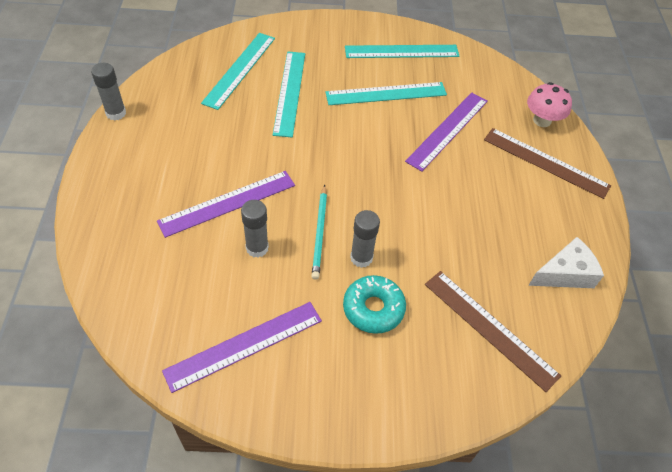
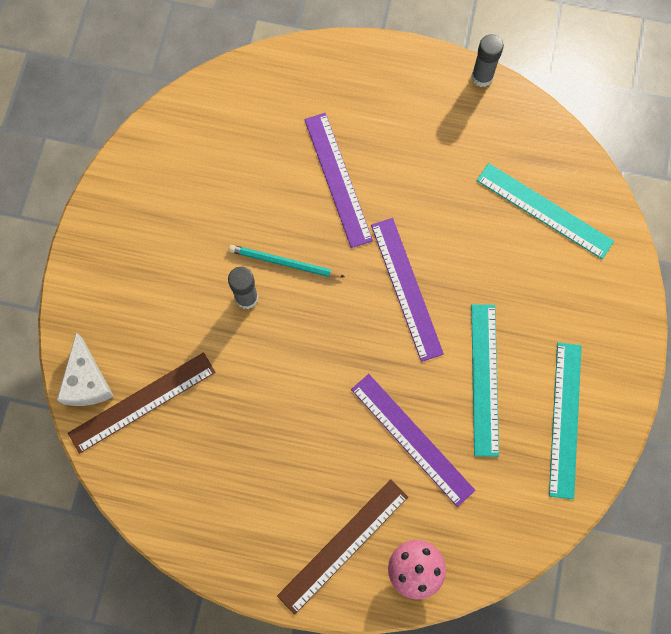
camera: 105 degrees right, 20 degrees up
purple ruler [162,302,322,393] -> purple ruler moved to [371,218,444,362]
grey glue stick [241,200,269,258] -> none
turquoise ruler [273,52,305,137] -> none
turquoise donut [343,275,406,334] -> none
white cheese [528,237,604,288] -> white cheese moved to [57,332,114,406]

